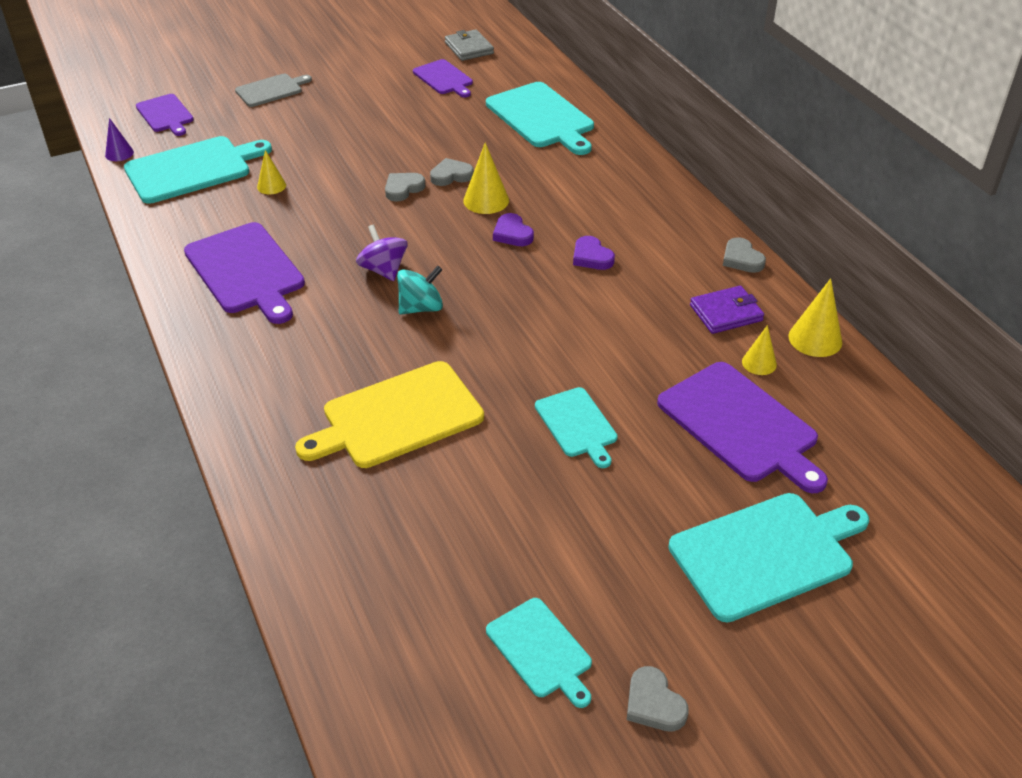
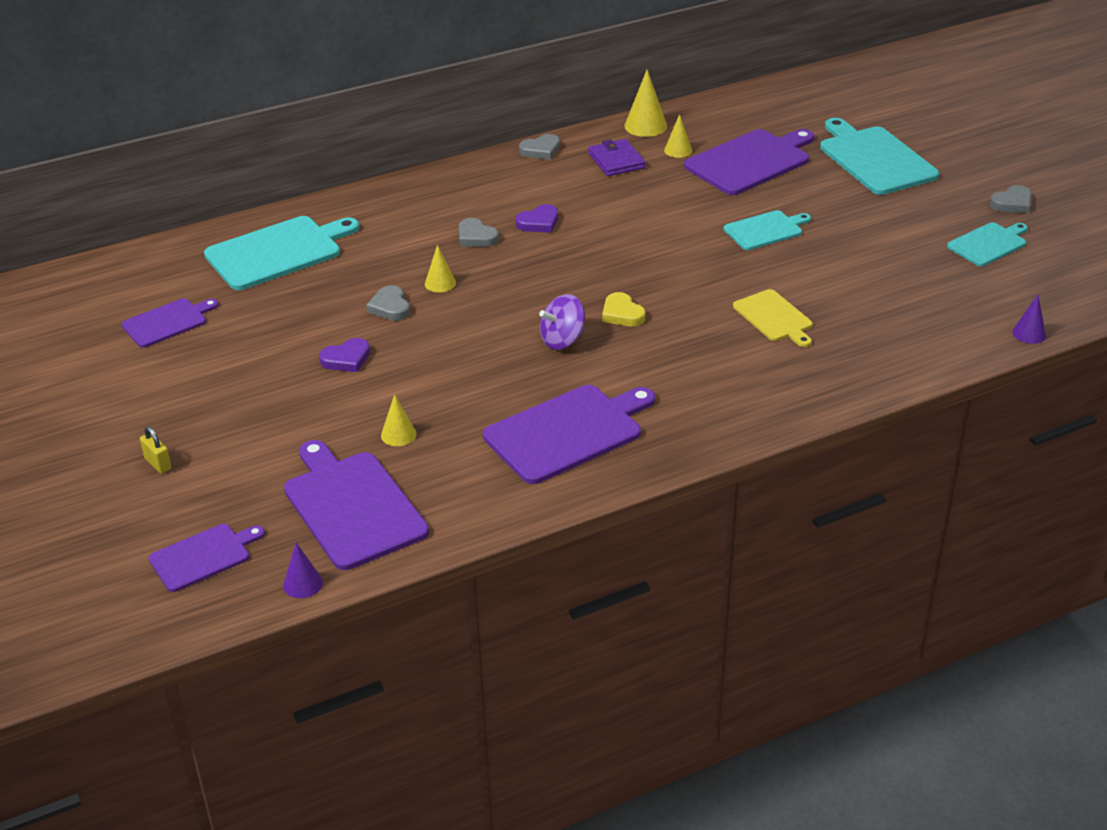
camera: 90 degrees left, 5 degrees down
turquoise cutting board [124,136,272,204] -> purple cutting board [284,440,429,570]
grey cutting board [235,74,312,107] -> yellow padlock [140,426,172,474]
yellow cutting board [295,361,484,468] -> yellow cutting board [733,289,813,347], size x0.58
grey heart [385,173,425,202] -> grey heart moved to [459,218,499,247]
turquoise spinning top [397,266,443,315] -> yellow heart [602,292,645,326]
grey wallet [445,29,494,61] -> none
yellow cone [463,142,509,214] -> yellow cone [425,245,456,292], size x0.64
purple heart [493,213,534,246] -> purple heart moved to [319,338,370,372]
none -> purple cone [1012,294,1046,344]

